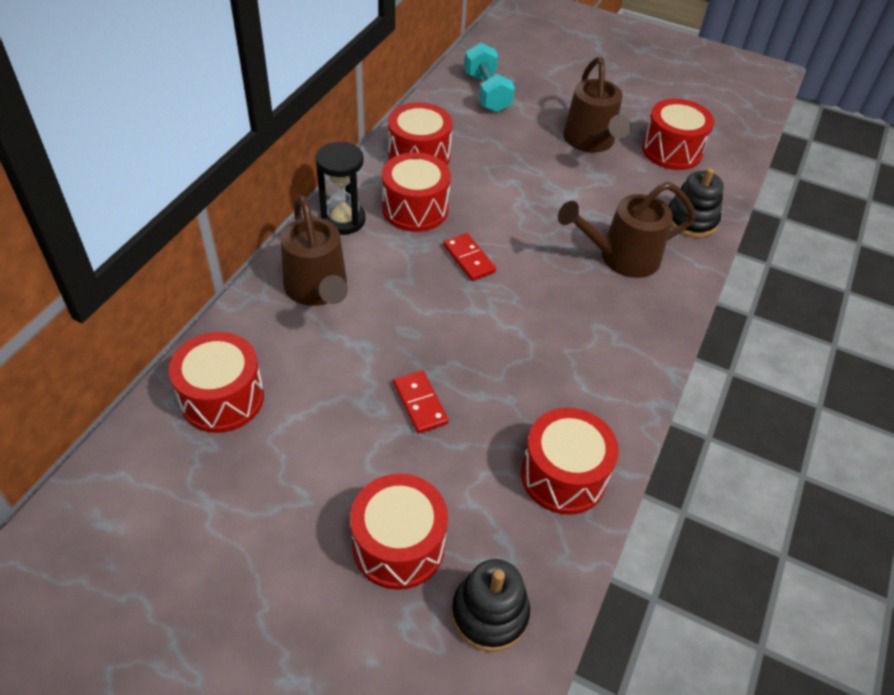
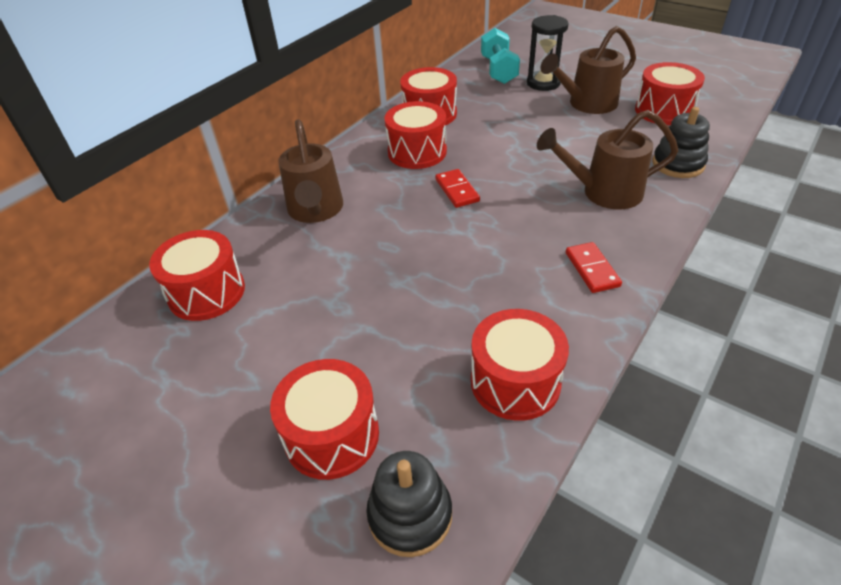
camera: 15 degrees right, 5 degrees down
black hourglass [315,142,366,235] -> black hourglass moved to [527,15,569,91]
red domino [393,370,449,434] -> red domino moved to [566,242,622,293]
brown watering can [563,57,631,153] -> brown watering can turned 60 degrees clockwise [541,26,636,114]

